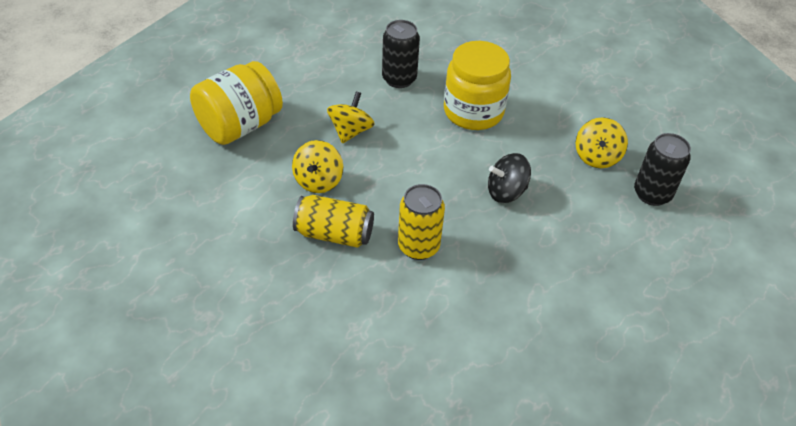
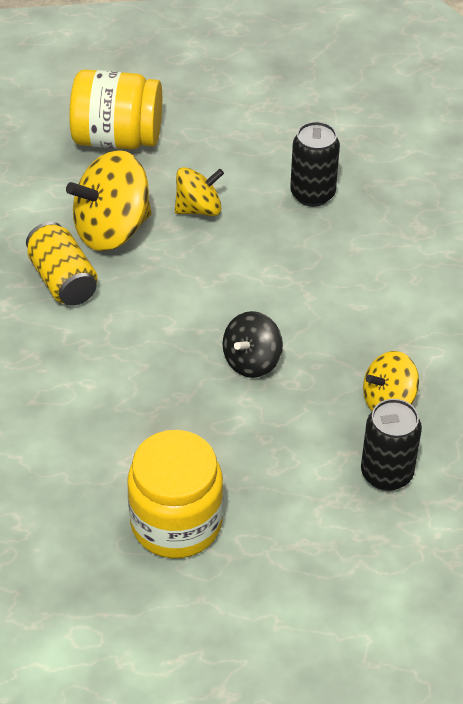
camera: 50 degrees right, 0 degrees up
yellow spinning top [292,140,343,193] -> yellow spinning top [66,150,152,251], size x1.66
yellow can [398,184,445,260] -> none
yellow jar [444,41,511,130] -> yellow jar moved to [128,430,223,558]
black spinning top [488,153,531,203] -> black spinning top turned 90 degrees counterclockwise [223,311,283,378]

